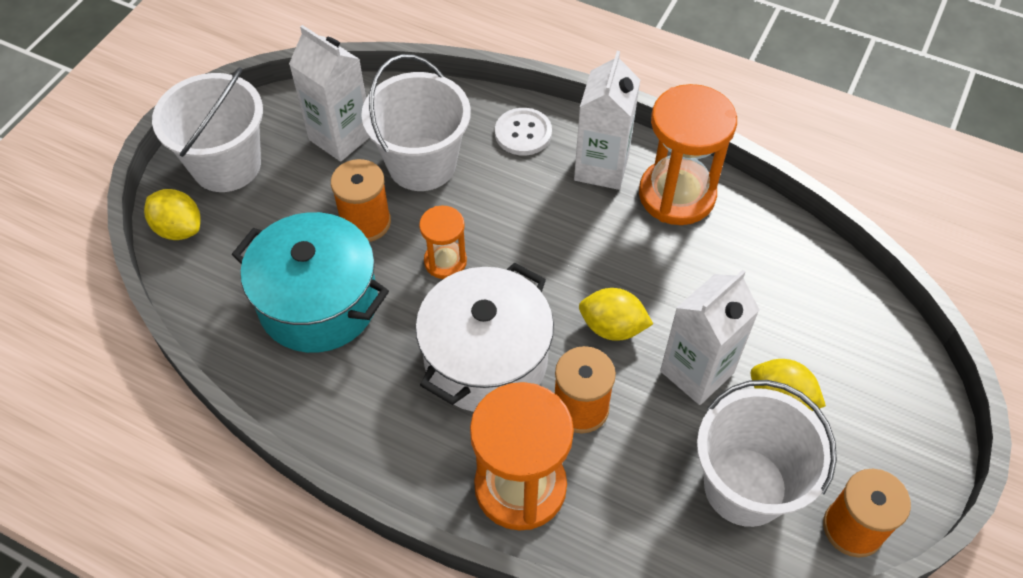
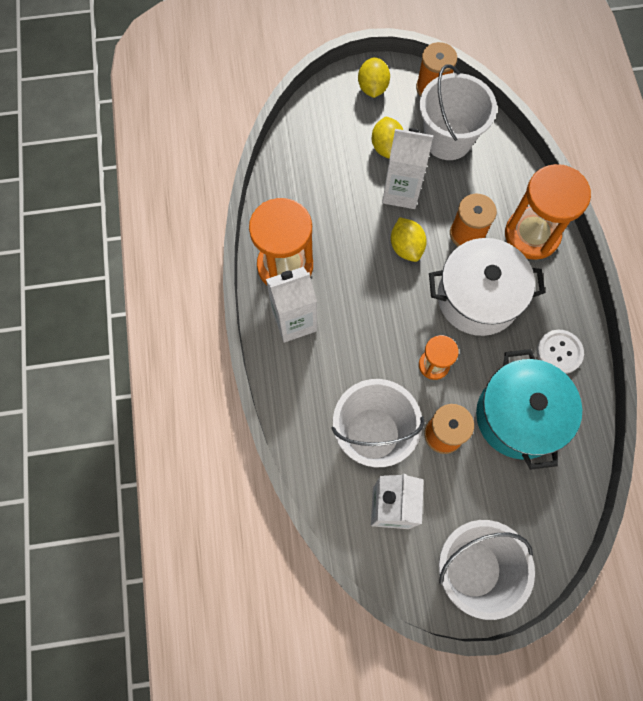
camera: 125 degrees left, 15 degrees up
yellow lemon [144,189,201,240] -> yellow lemon moved to [358,57,390,98]
white button [495,108,552,156] -> white button moved to [537,330,584,374]

